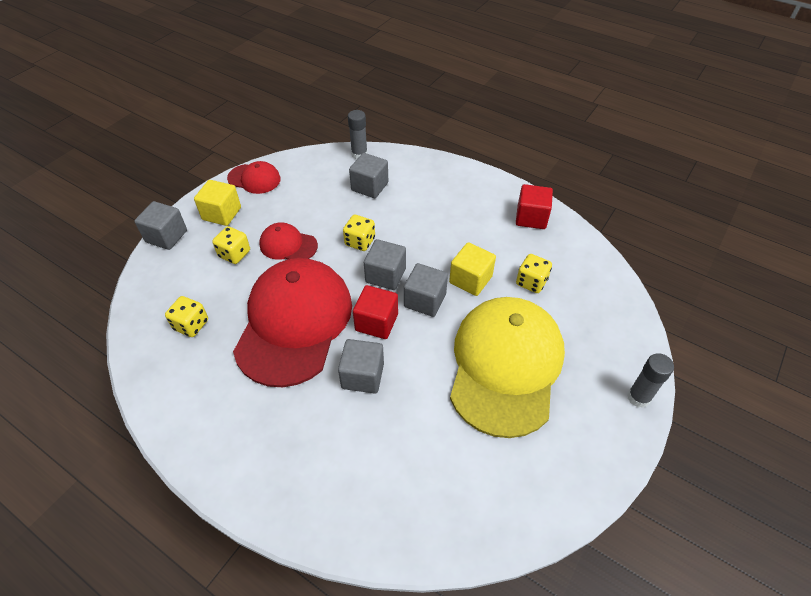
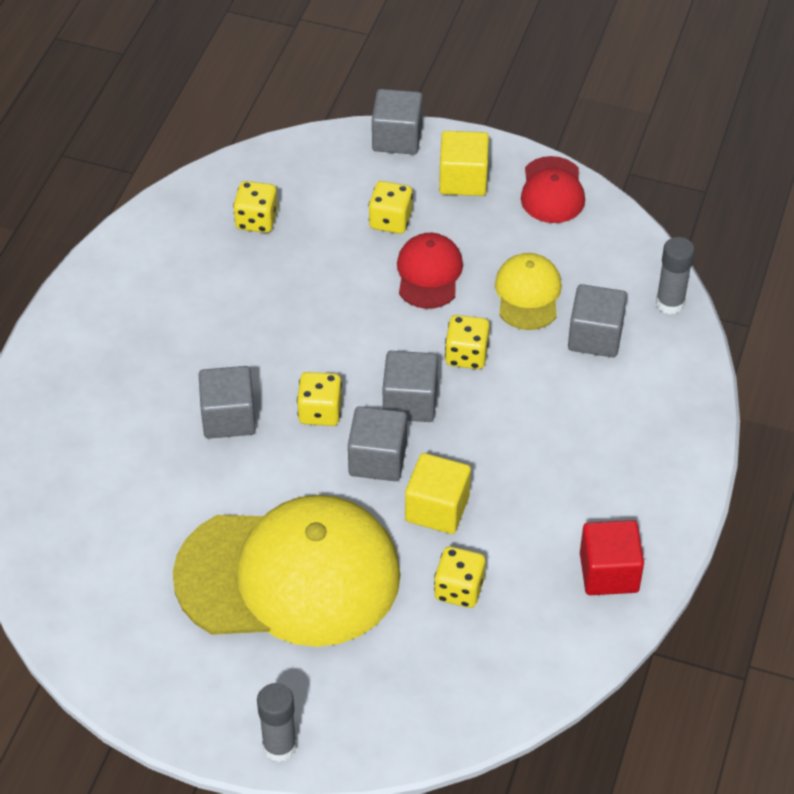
camera: 75 degrees right, 0 degrees up
red cap [233,258,352,387] -> none
red cube [353,285,398,339] -> yellow dice [297,372,342,426]
none -> yellow cap [495,253,562,330]

